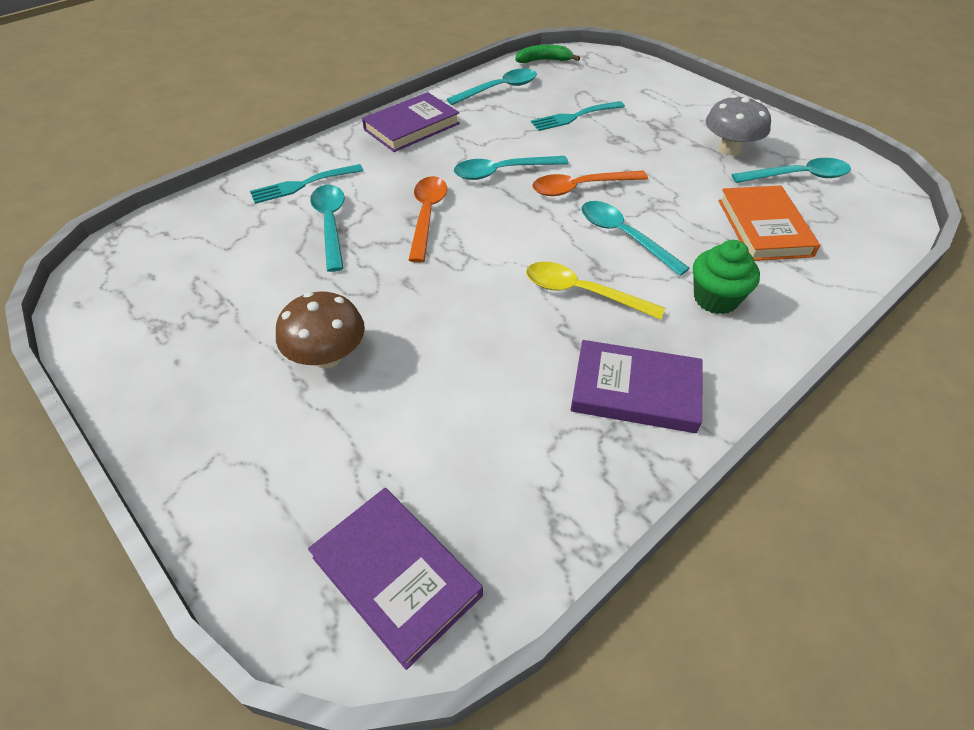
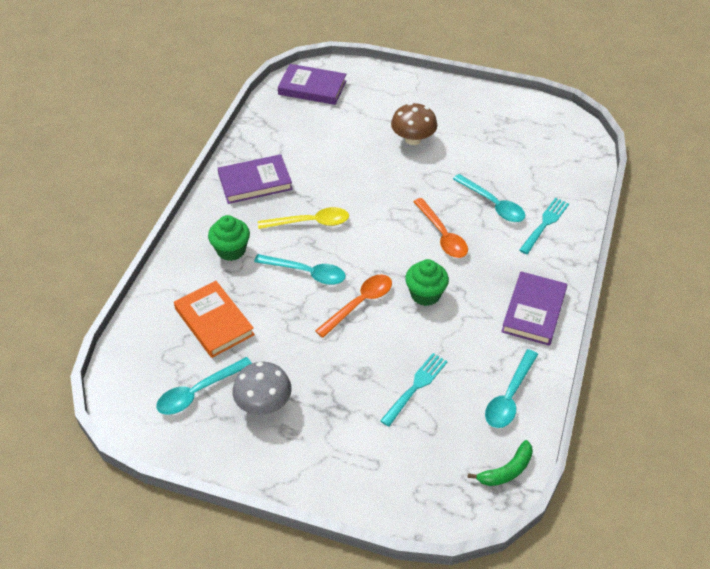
camera: 150 degrees right, 0 degrees up
turquoise spoon [454,156,569,180] -> green cupcake [405,259,449,306]

